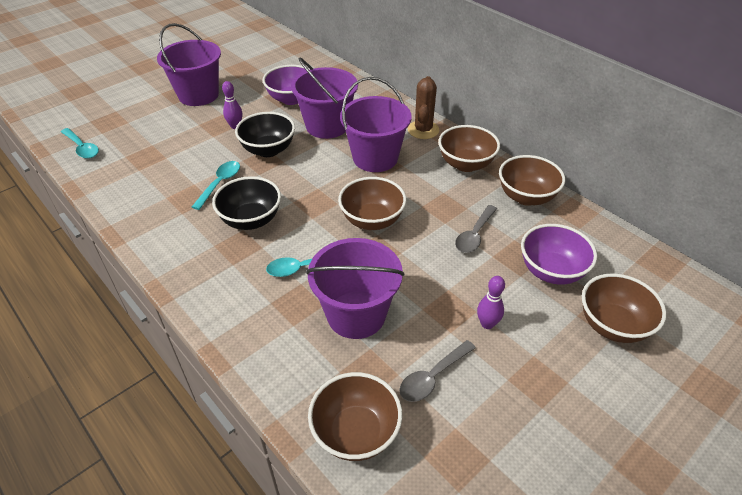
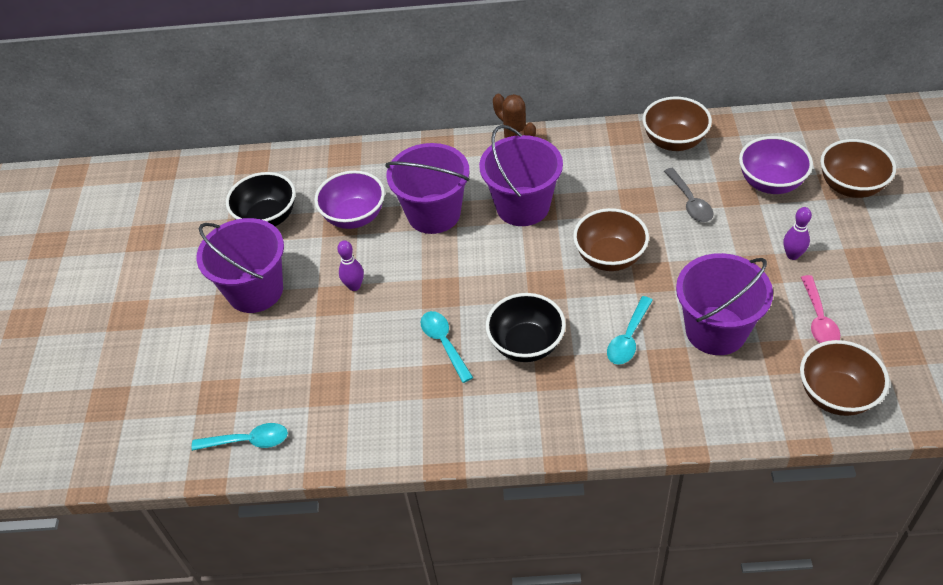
camera: 45 degrees left, 5 degrees up
black bowl [235,112,295,157] -> black bowl moved to [226,172,296,226]
grey spoon [399,340,476,402] -> pink spoon [801,275,840,343]
brown bowl [438,125,500,172] -> none

